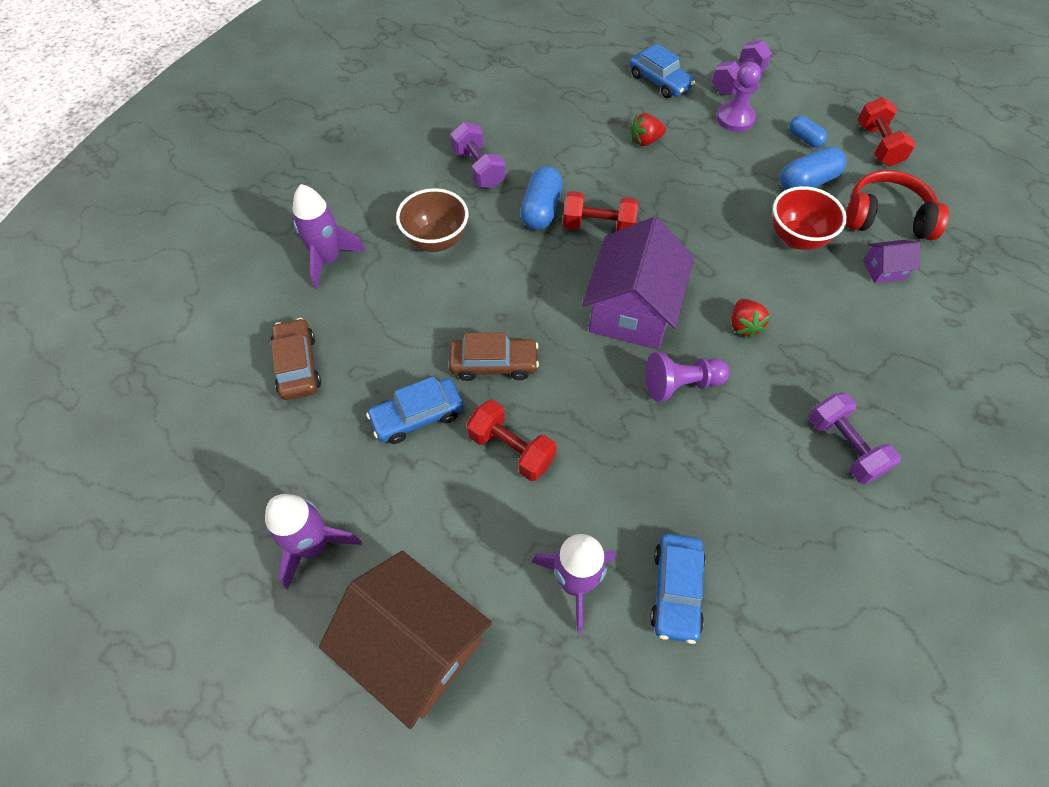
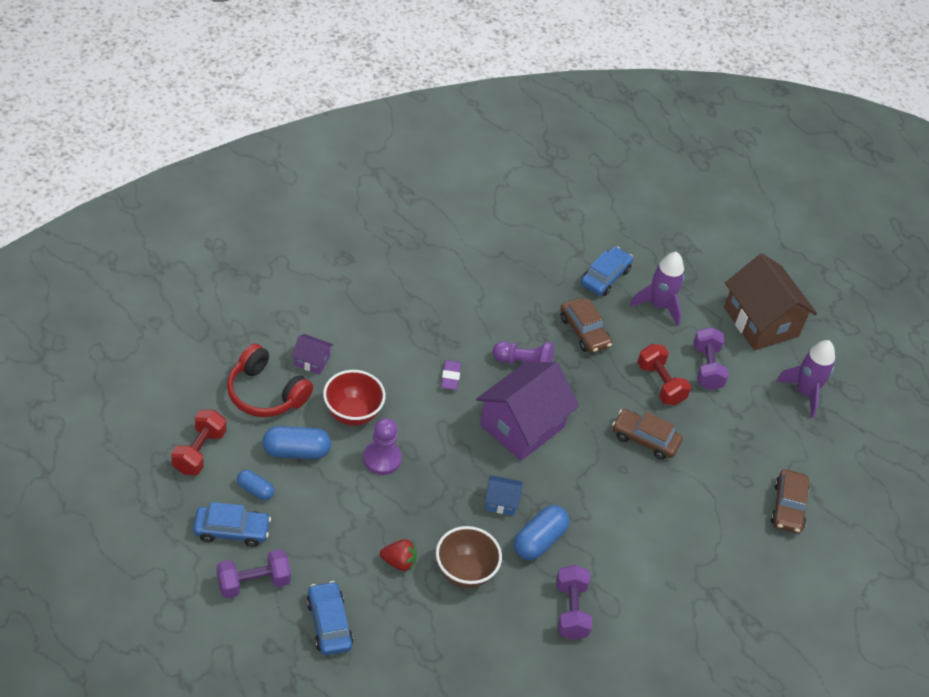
camera: 160 degrees left, 10 degrees down
purple rocket [293,184,366,289] -> none
blue car [366,376,463,444] -> blue car moved to [193,502,271,547]
brown bowl [396,188,468,252] -> brown bowl moved to [436,526,502,588]
red dumbbell [563,191,638,231] -> blue house [485,475,522,516]
purple pawn [716,62,762,132] -> purple pawn moved to [363,418,402,475]
red strawberry [731,299,770,338] -> purple eraser [441,360,461,390]
blue capsule [789,116,827,147] -> blue capsule turned 45 degrees counterclockwise [237,470,274,500]
purple dumbbell [808,392,901,484] -> purple dumbbell moved to [694,327,729,390]
none -> brown car [560,298,612,353]

